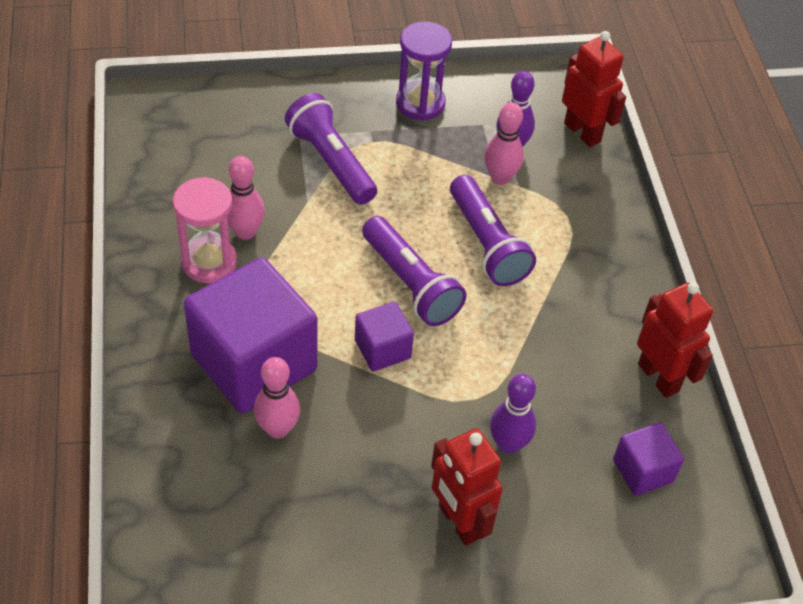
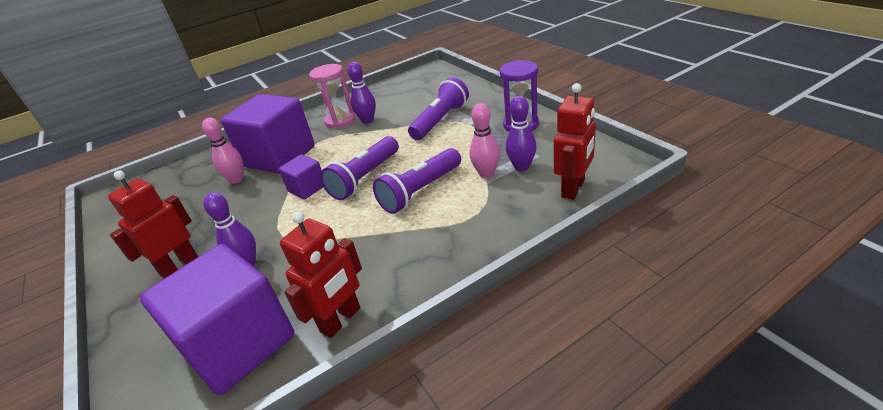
camera: 75 degrees right, 15 degrees down
pink bowling pin [227,156,265,240] -> purple bowling pin [347,62,376,124]
purple cube [613,422,684,496] -> purple cube [140,244,294,395], size x2.08

